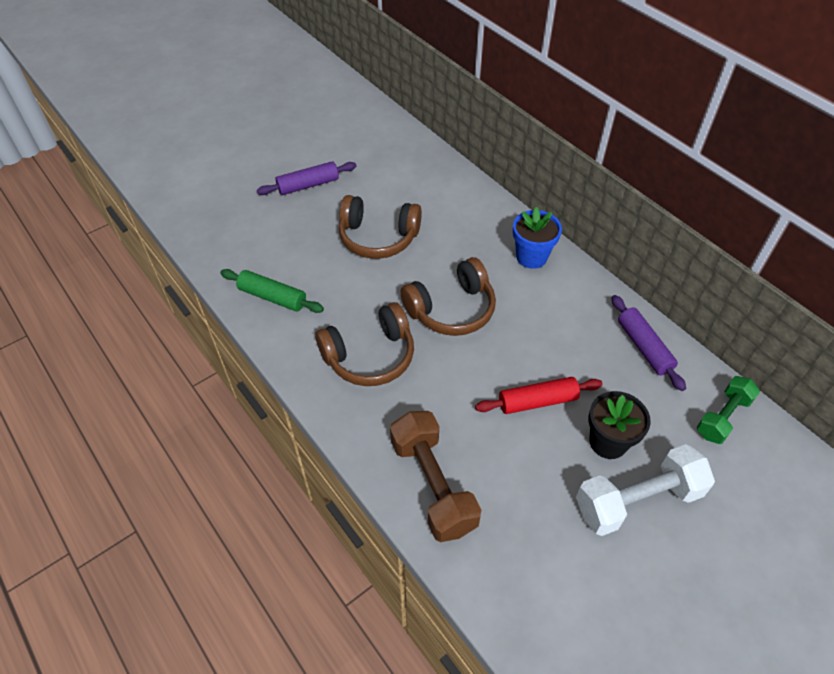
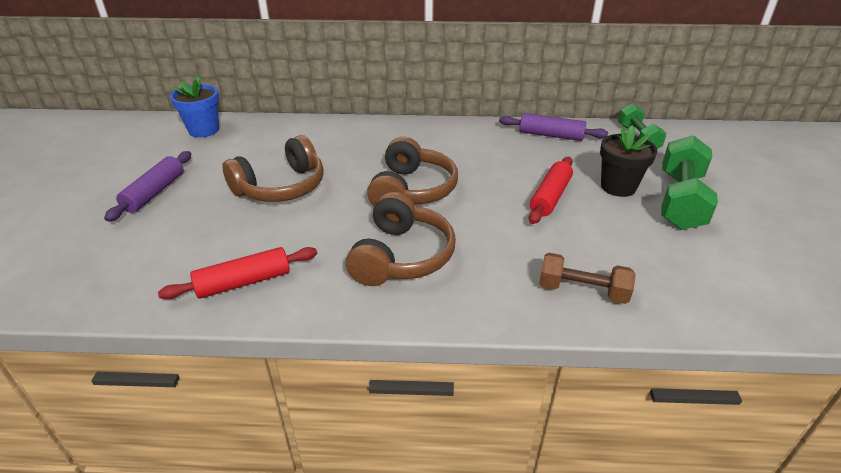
camera: 50 degrees left, 15 degrees down
green rolling pin [220,269,324,313] -> red rolling pin [158,247,317,299]
brown dumbbell [390,411,481,542] -> brown dumbbell [539,253,636,304], size x0.63
blue flower pot [513,207,562,269] -> blue flower pot moved to [170,76,219,138]
white dumbbell [576,444,715,536] -> green dumbbell [661,135,718,230]

